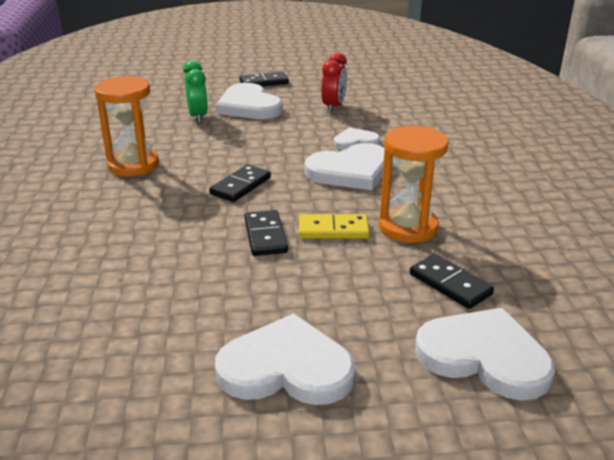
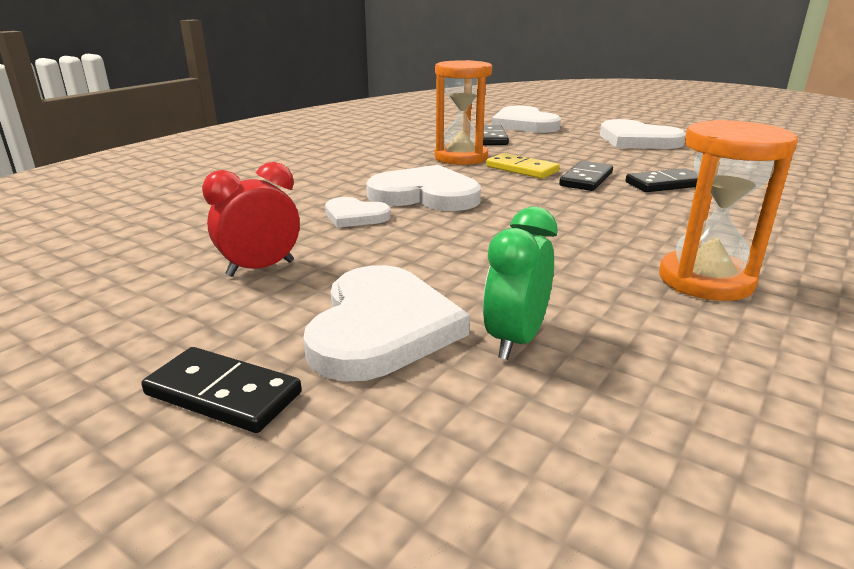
camera: 140 degrees left, 5 degrees down
black domino [209,165,271,202] -> black domino moved to [626,168,698,192]

